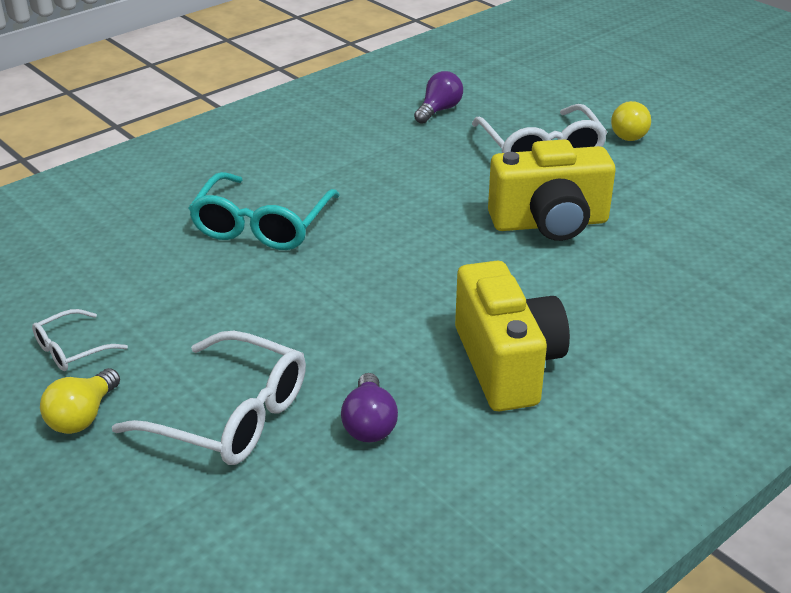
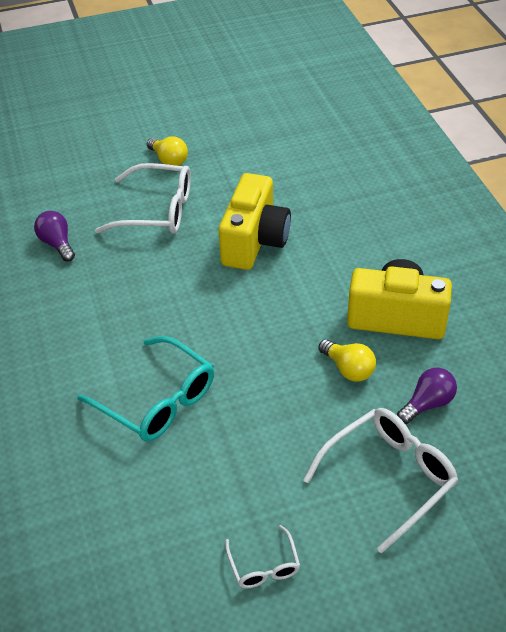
camera: 65 degrees left, 10 degrees up
yellow light bulb [40,368,120,434] -> yellow light bulb moved to [319,339,376,382]
purple light bulb [341,373,398,442] -> purple light bulb turned 60 degrees counterclockwise [397,367,457,424]

